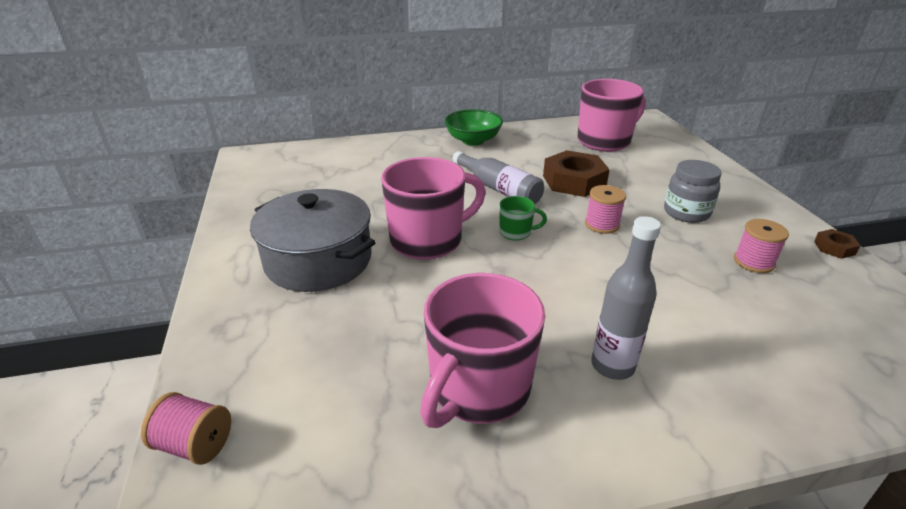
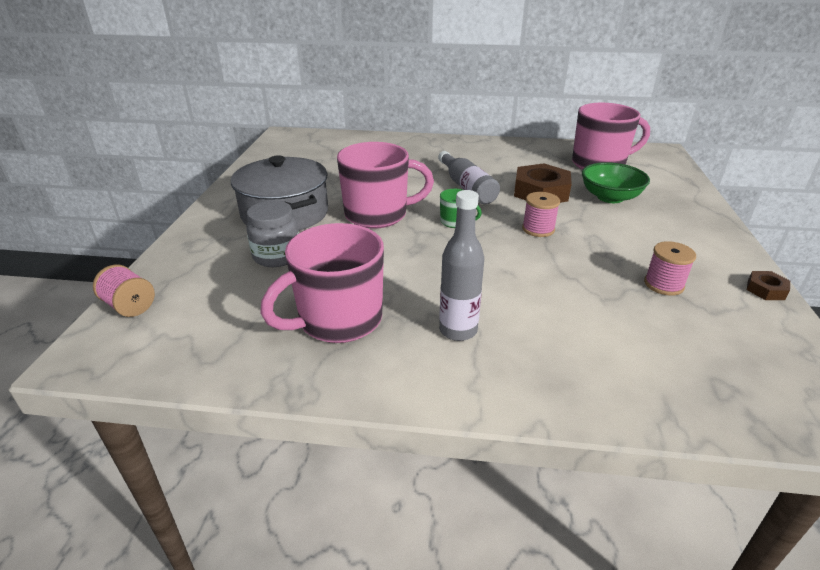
camera: 20 degrees right, 0 degrees up
green bowl [445,109,503,145] -> green bowl moved to [582,162,650,203]
grey jar [664,160,722,223] -> grey jar moved to [246,201,299,267]

